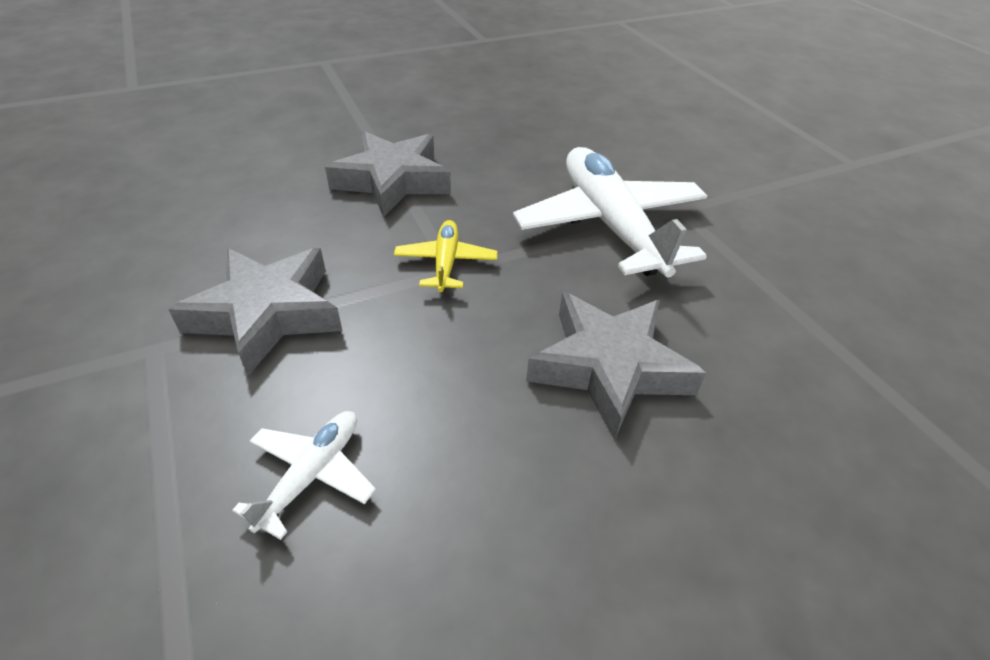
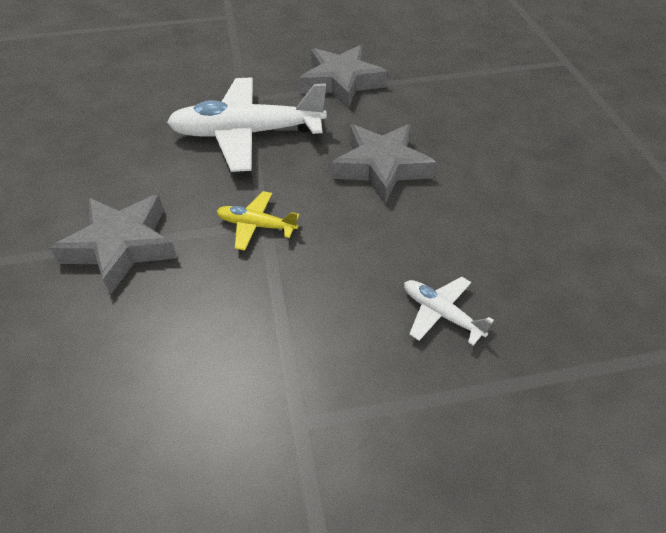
camera: 75 degrees left, 5 degrees up
grey star [168,248,342,376] -> grey star moved to [299,45,388,109]

